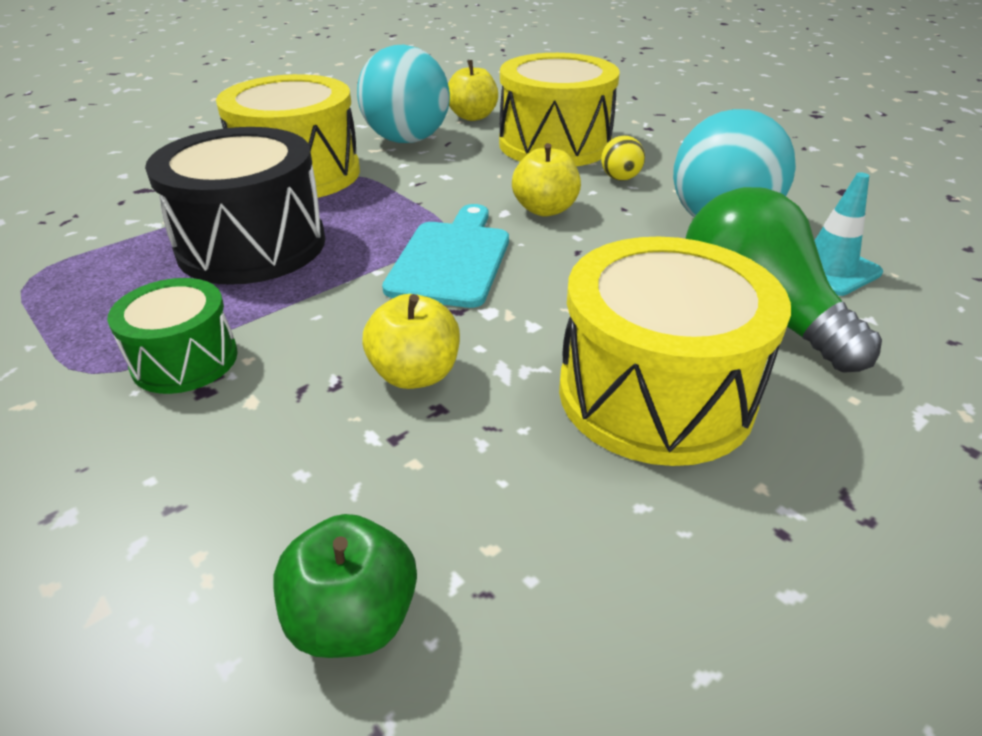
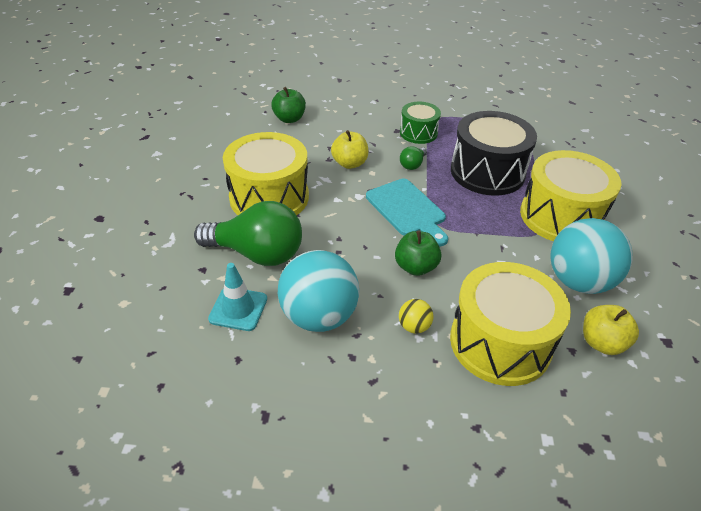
camera: 135 degrees right, 5 degrees up
yellow apple [512,143,581,217] -> green apple [395,230,441,276]
none -> green light bulb [400,146,427,170]

